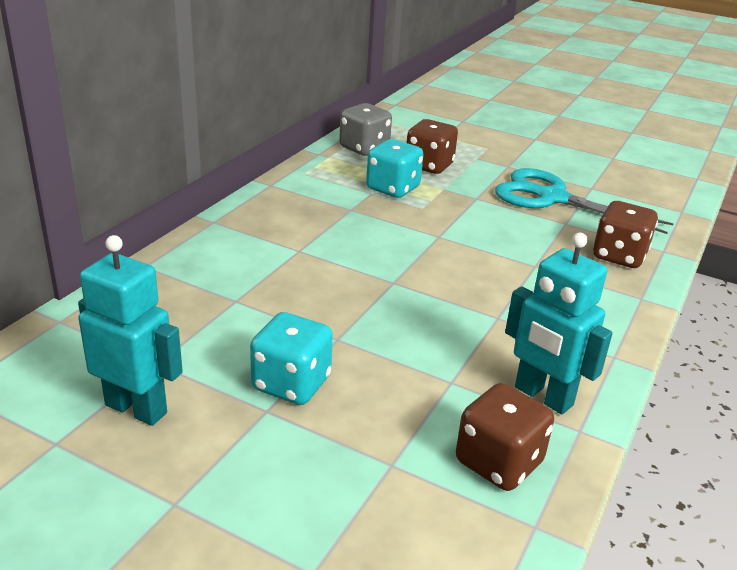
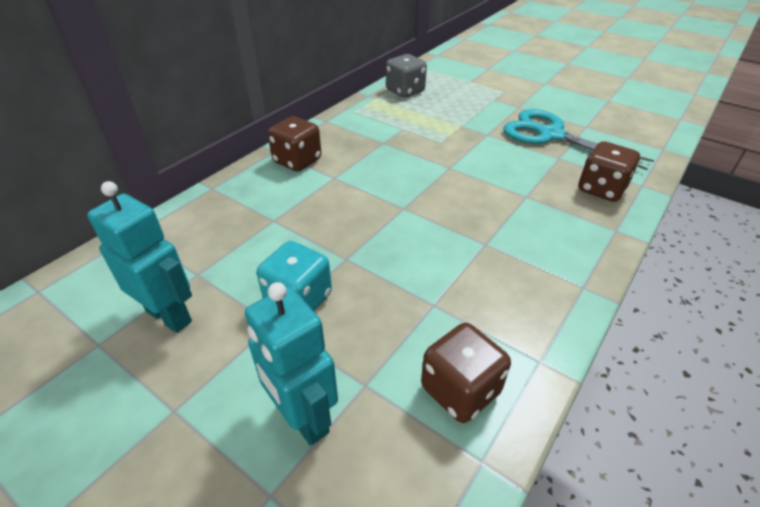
camera: 10 degrees right, 10 degrees up
turquoise dice [366,139,423,198] -> none
brown dice [407,119,458,174] -> brown dice moved to [268,116,321,171]
turquoise robot [505,233,613,414] -> turquoise robot moved to [245,282,338,446]

